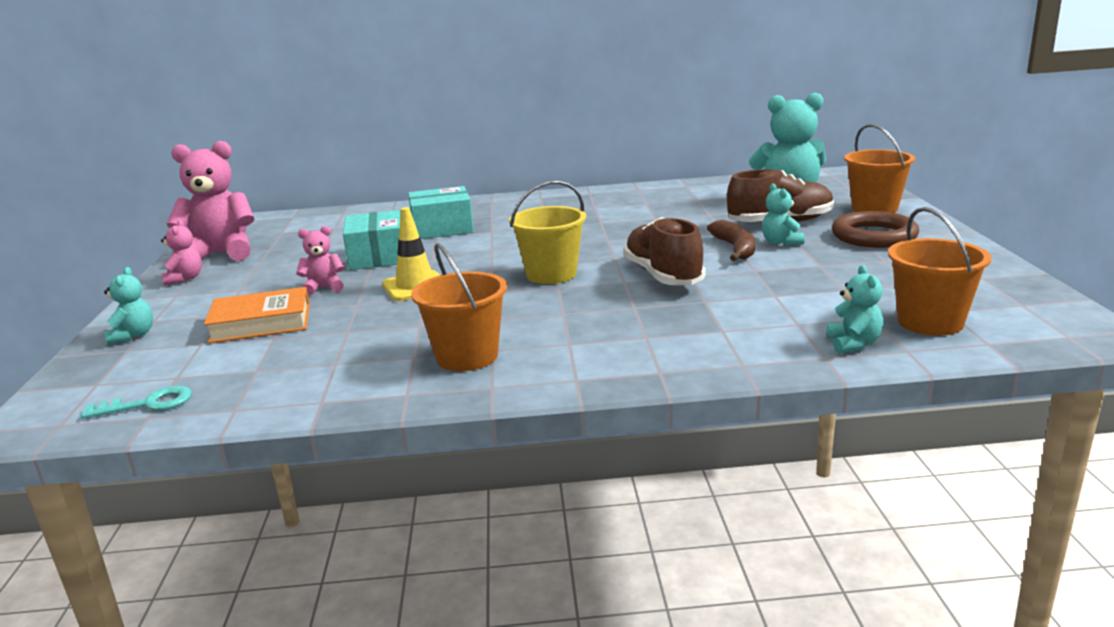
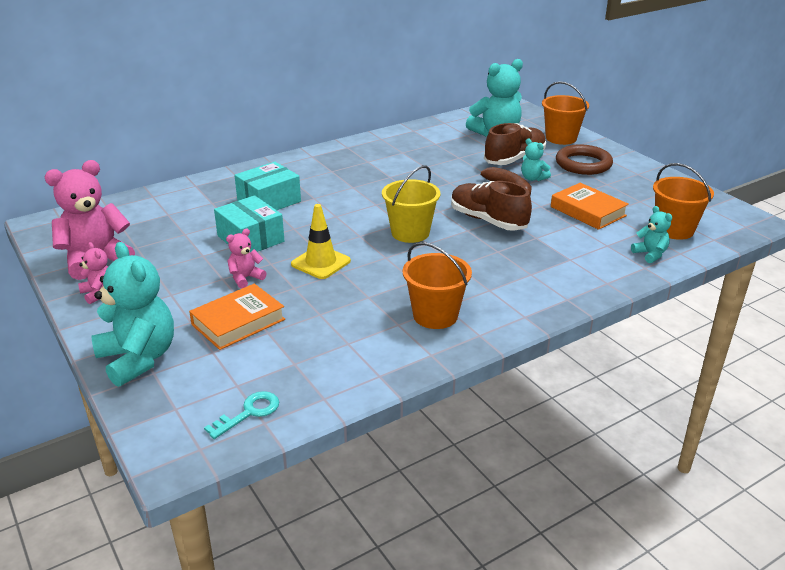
camera: 30 degrees left, 10 degrees up
turquoise teddy bear [104,267,153,345] -> turquoise teddy bear [91,242,174,387], size x2.03
none -> orange book [551,183,629,230]

